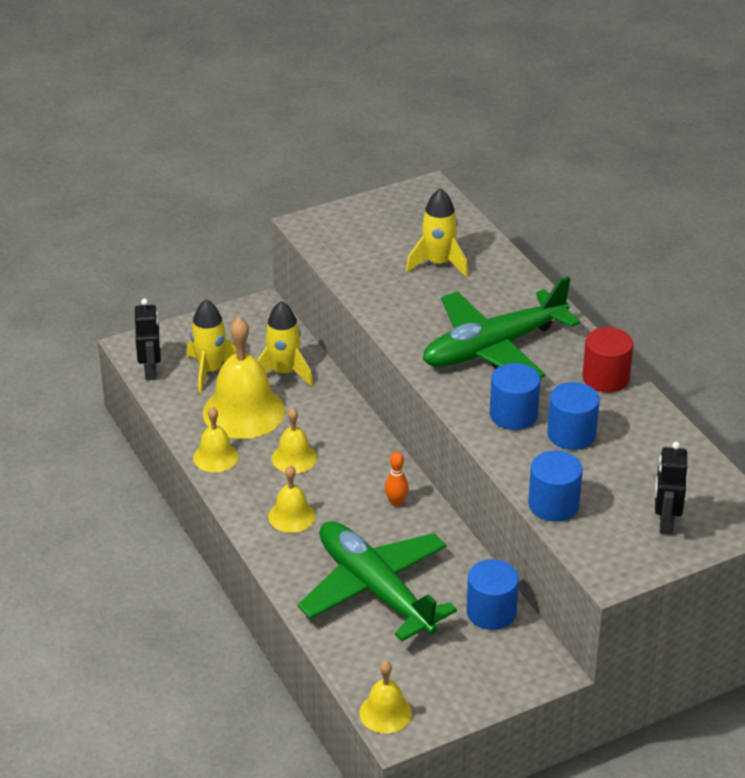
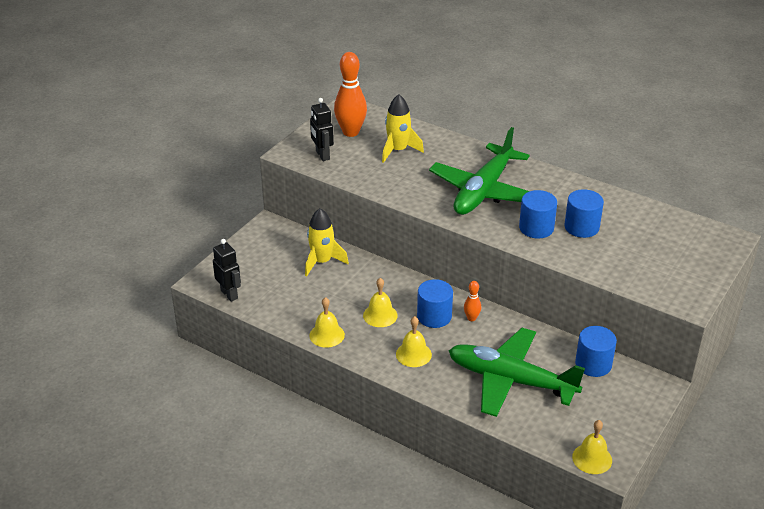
camera: 30 degrees left, 0 degrees up
yellow rocket [187,299,236,393] -> none
yellow bell [203,317,285,439] -> none
blue cylinder [528,450,583,522] -> blue cylinder moved to [417,279,453,328]
red cylinder [582,327,633,392] -> none
black robot [655,442,687,535] -> black robot moved to [310,98,334,161]
none -> orange bowling pin [334,52,367,137]

